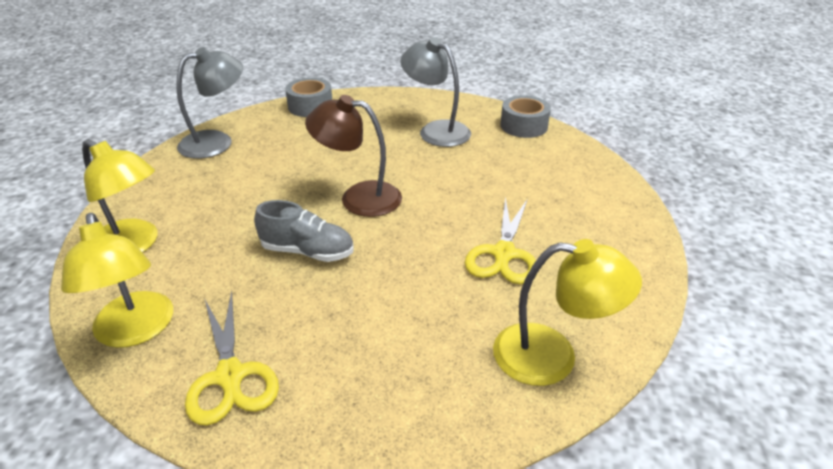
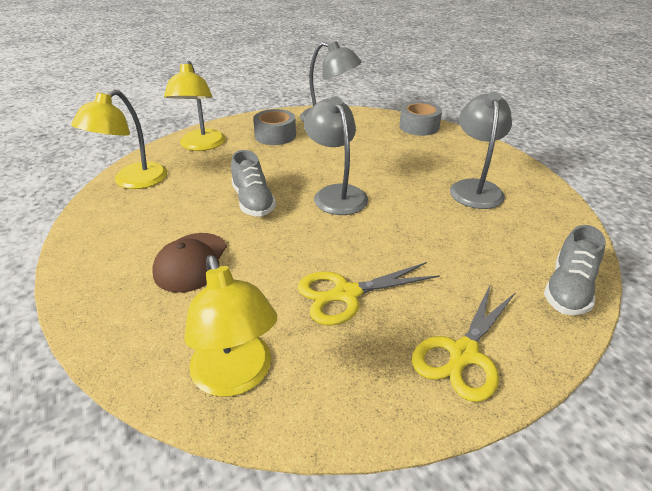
camera: 55 degrees right, 0 degrees up
yellow scissors [185,291,279,426] -> yellow scissors moved to [412,286,516,402]
brown lamp [305,95,402,217] -> grey lamp [304,96,368,215]
grey tape [500,95,551,138] -> grey tape moved to [253,109,296,145]
none -> brown cap [152,233,227,293]
none -> grey shoe [544,225,606,315]

